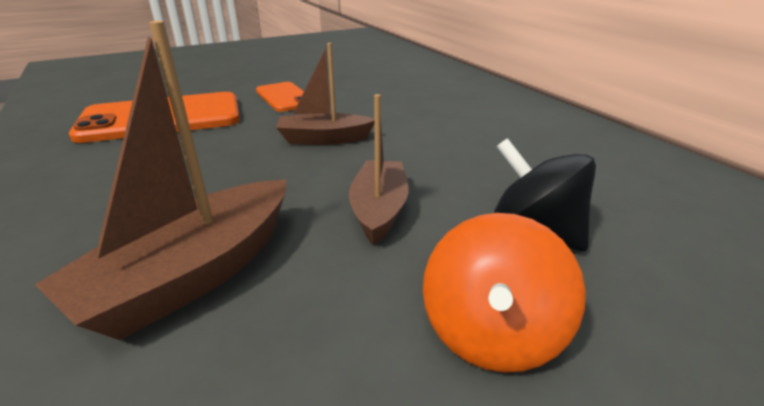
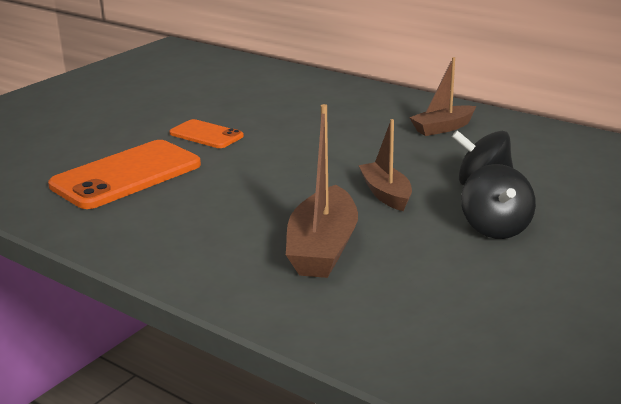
camera: 25 degrees left, 5 degrees down
brown boat [276,43,374,145] -> brown boat moved to [409,57,476,136]
orange spinning top [423,213,586,373] -> black spinning top [461,164,536,239]

